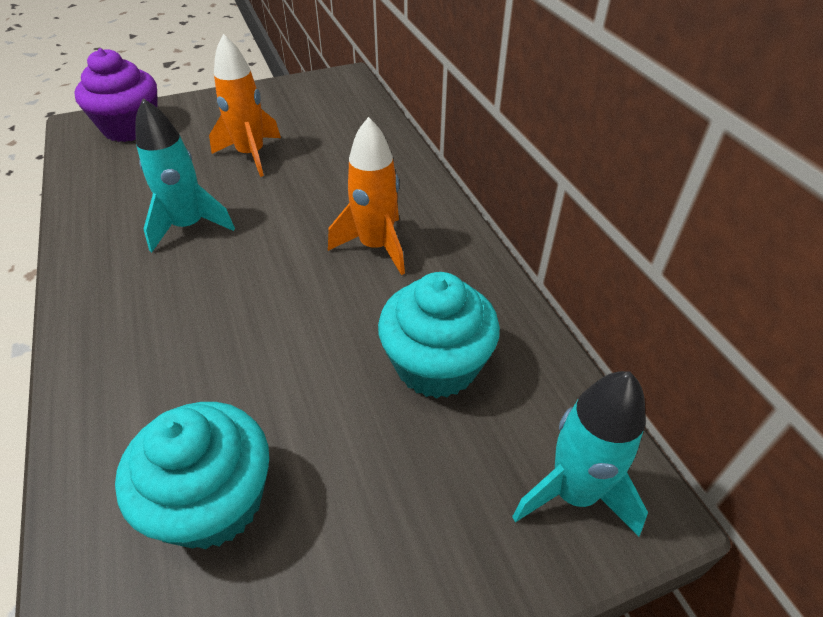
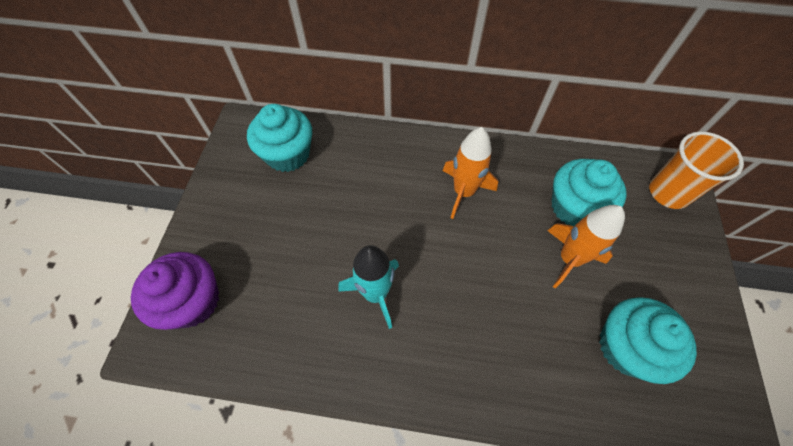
camera: 60 degrees left, 15 degrees up
orange rocket [209,34,281,177] -> orange rocket moved to [548,205,625,289]
turquoise rocket [512,371,648,536] -> orange cup [649,132,744,209]
none -> turquoise cupcake [247,104,312,172]

